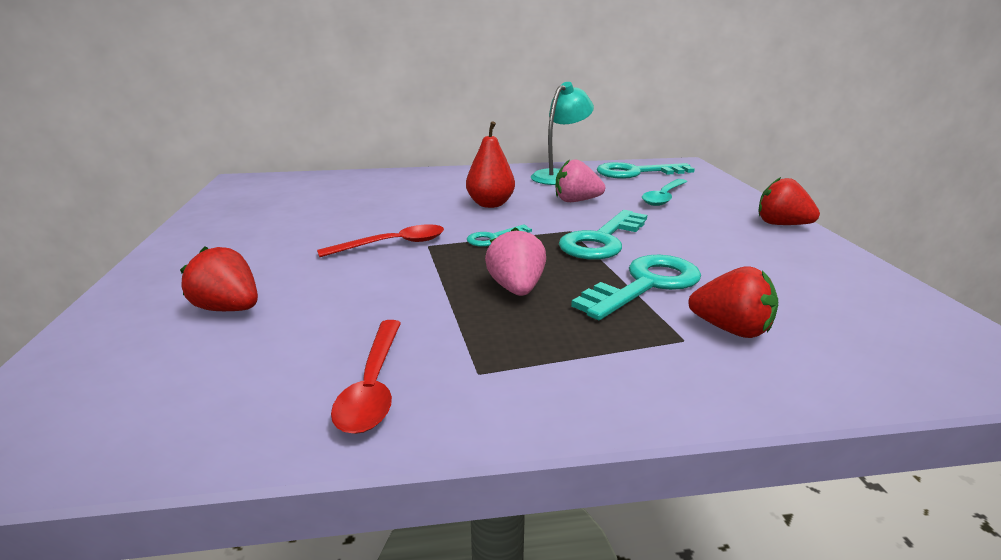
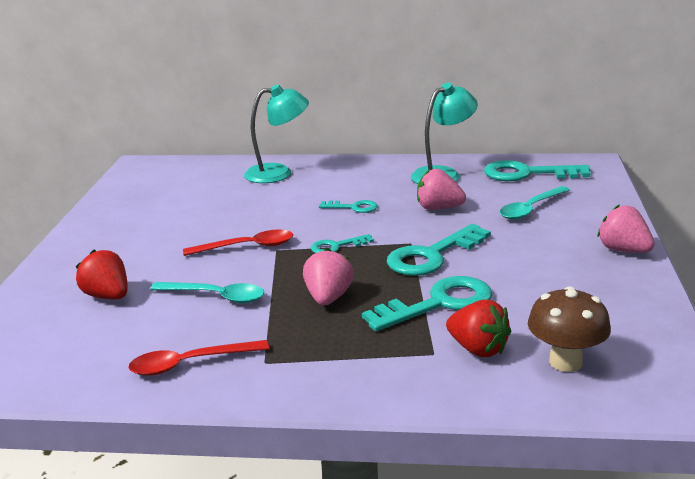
camera: 15 degrees right, 0 degrees up
red spoon [331,320,401,434] -> red spoon turned 60 degrees clockwise [128,340,269,376]
red pear [466,121,515,208] -> turquoise key [319,200,378,213]
red strawberry [759,177,820,225] -> pink strawberry [597,204,655,253]
none -> turquoise spoon [150,282,264,303]
none -> turquoise lamp [244,84,309,183]
none -> brown mushroom [528,286,611,372]

